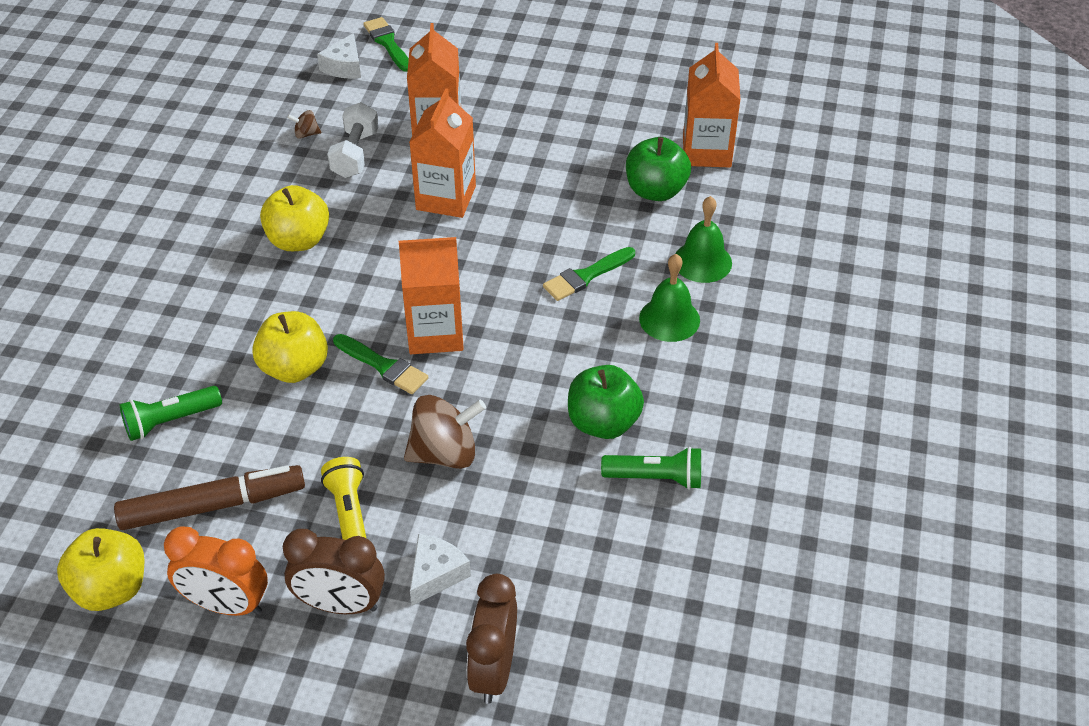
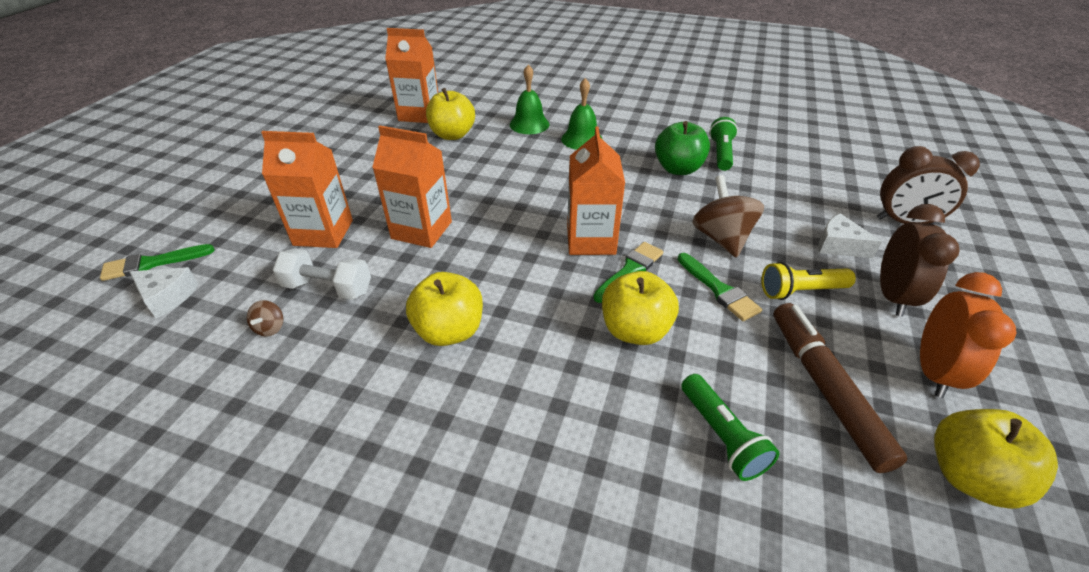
camera: 85 degrees left, 5 degrees down
green brush [543,247,635,301] -> green brush moved to [677,253,762,321]
green apple [626,137,691,201] -> yellow apple [426,88,475,140]

